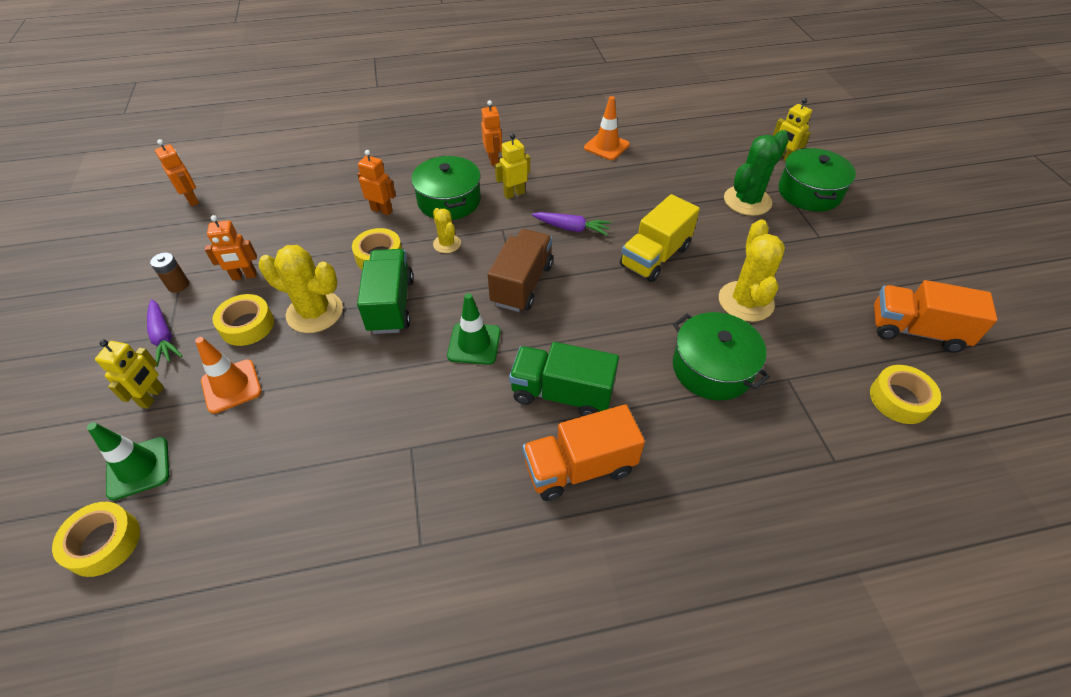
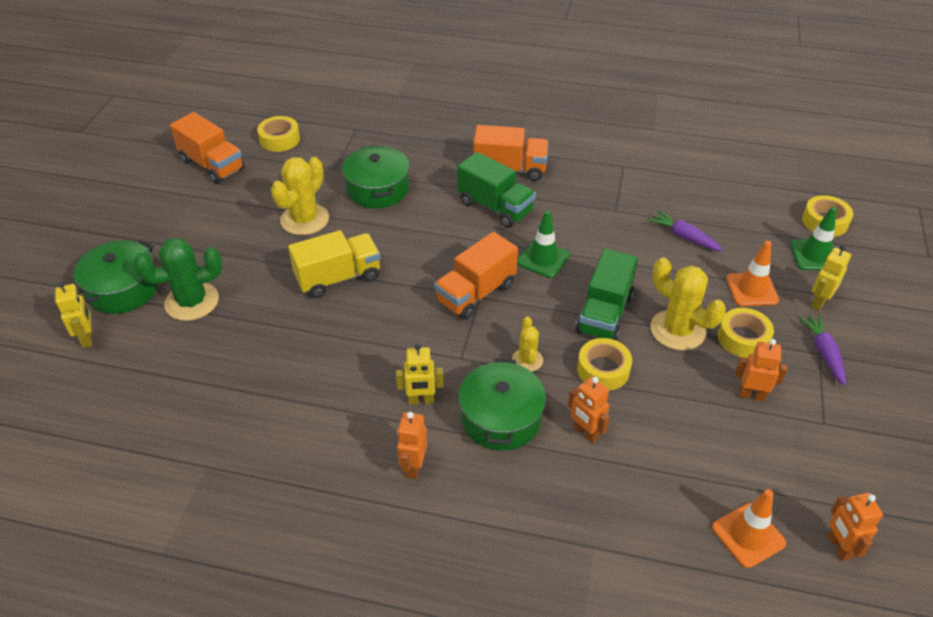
camera: 155 degrees left, 5 degrees down
brown battery [150,252,189,293] -> none
brown truck [488,229,553,312] -> orange truck [434,232,518,320]
purple carrot [532,212,611,236] -> purple carrot moved to [648,210,723,251]
orange traffic cone [584,96,630,160] -> orange traffic cone moved to [712,489,786,568]

